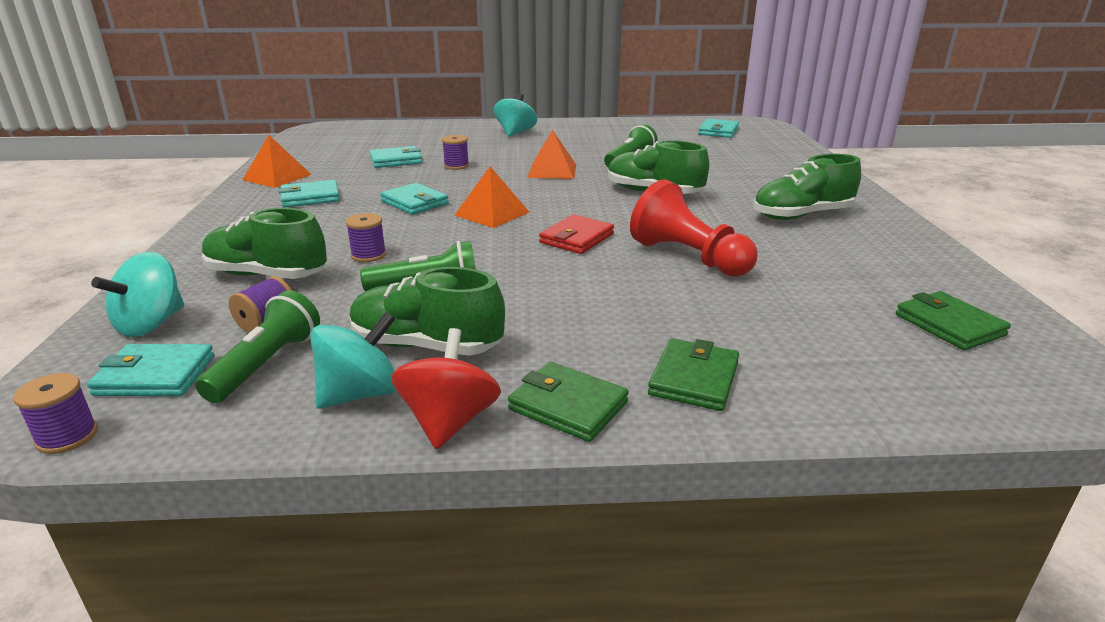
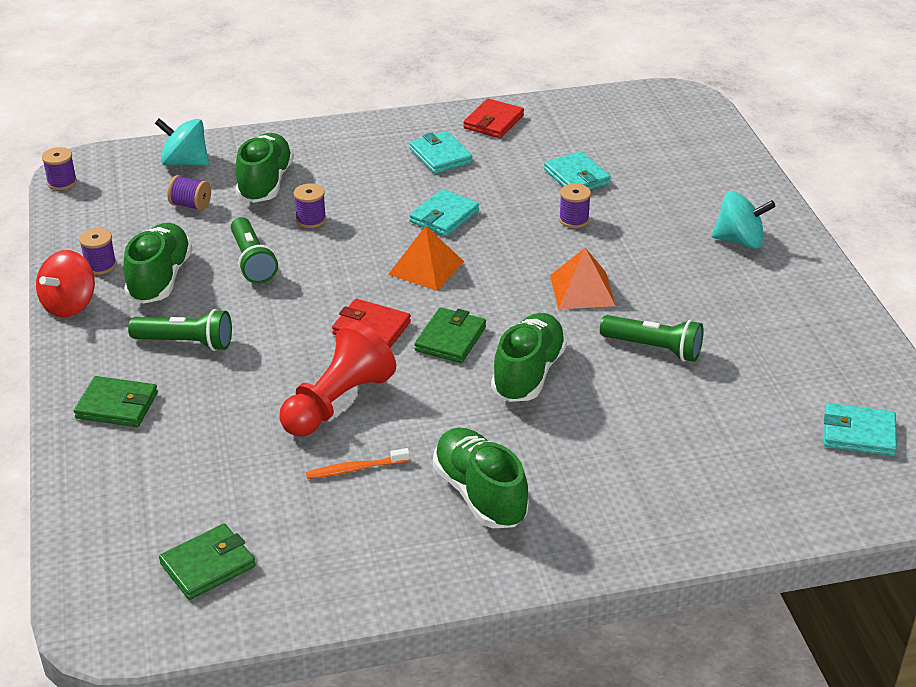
camera: 80 degrees right, 10 degrees up
turquoise wallet [87,344,214,396] -> none
green flashlight [195,290,320,403] -> green flashlight moved to [128,309,232,351]
orange pyramid [242,135,312,188] -> red wallet [463,98,524,138]
turquoise spinning top [311,312,397,409] -> purple spool [79,228,117,275]
red spinning top [391,328,501,449] -> red spinning top turned 120 degrees clockwise [36,250,95,318]
green wallet [508,362,629,442] -> green wallet moved to [414,307,486,363]
none -> orange toothbrush [306,448,410,479]

